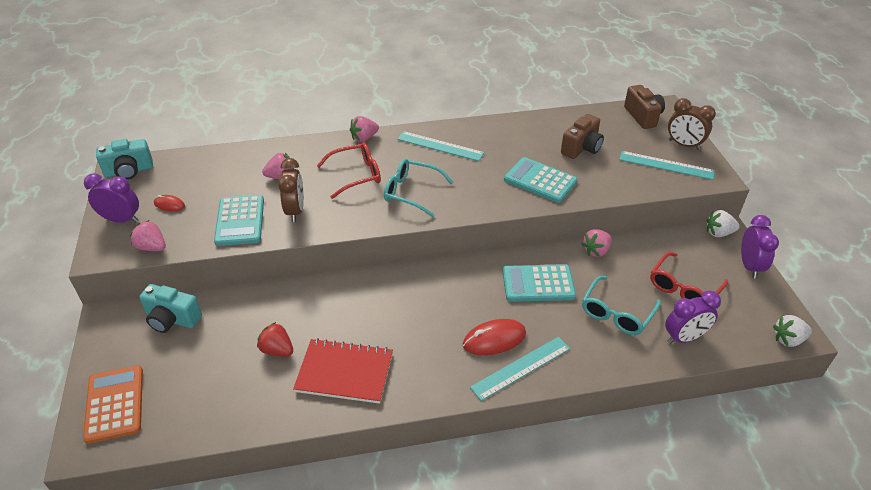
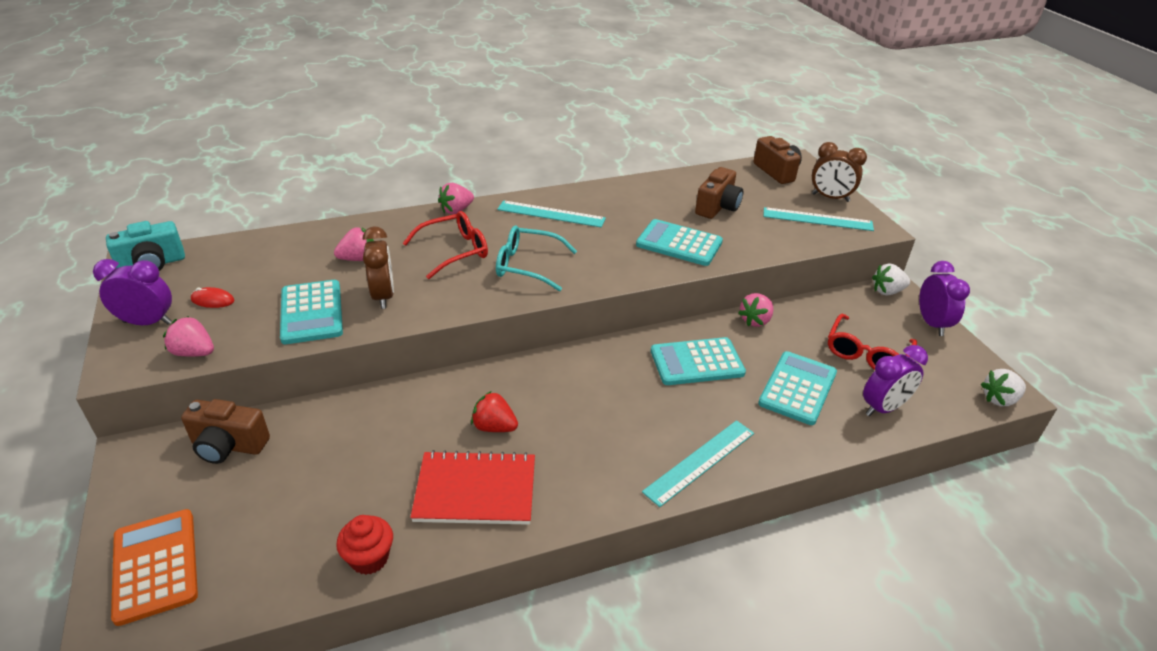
camera: 10 degrees left, 5 degrees down
turquoise camera [139,284,202,333] -> brown camera [181,399,270,464]
red strawberry [257,322,293,356] -> red strawberry moved to [471,391,518,432]
red mouse [463,319,526,355] -> none
turquoise glasses [582,276,661,335] -> turquoise calculator [758,351,837,425]
none -> red cupcake [336,515,393,575]

